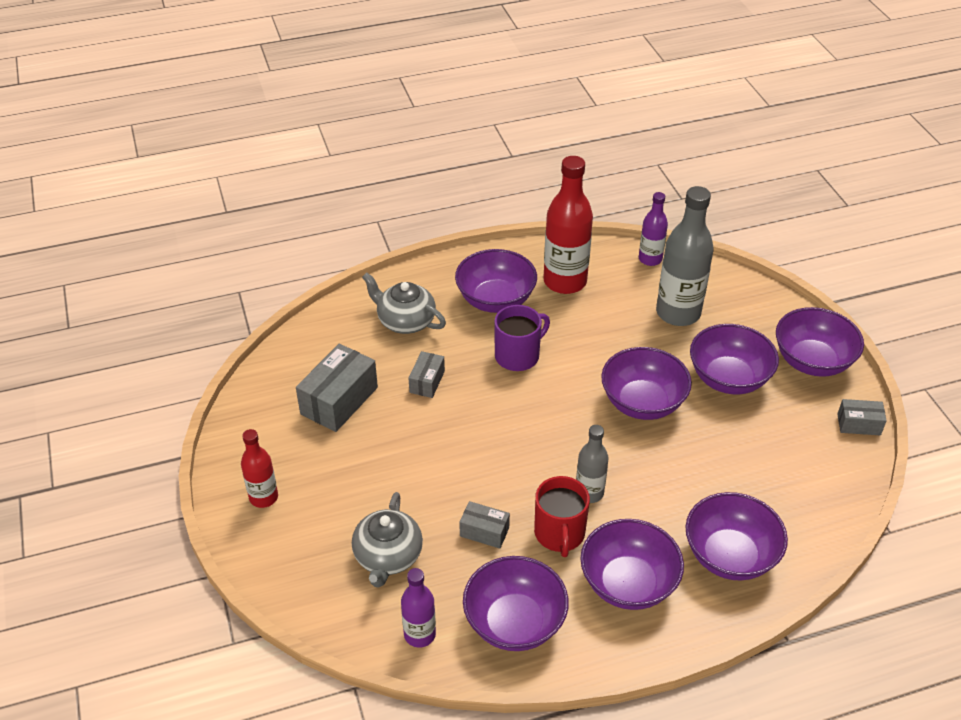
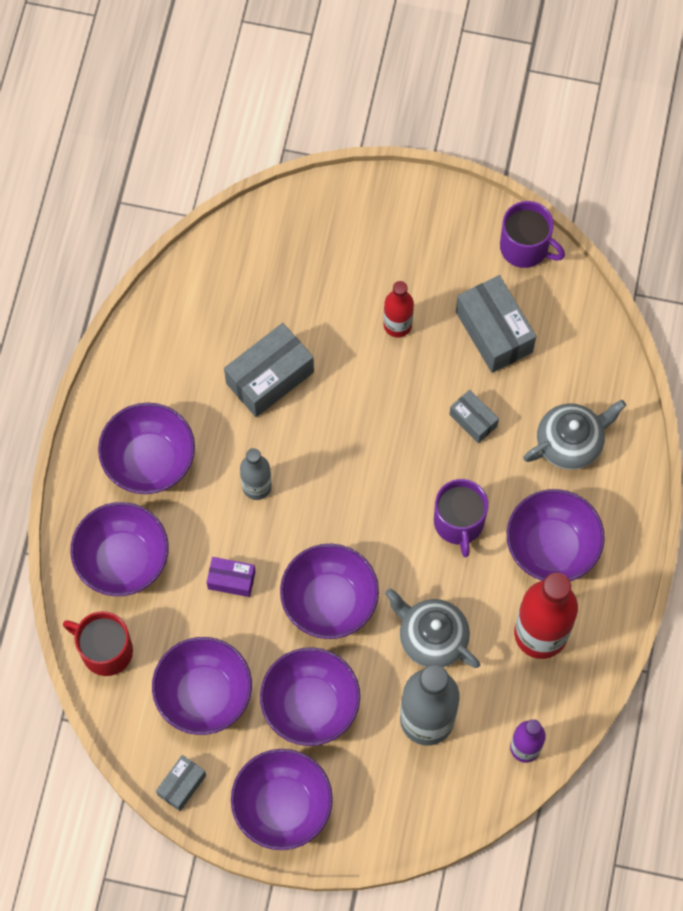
camera: 120 degrees right, 25 degrees up
red bottle [241,429,278,508] -> red bottle moved to [384,281,414,338]
grey teapot [352,492,423,588] -> grey teapot moved to [385,588,480,668]
purple bottle [401,568,436,648] -> none
grey box [459,501,510,549] -> grey box [224,323,314,417], size x1.80
purple bowl [463,556,569,651] -> purple bowl moved to [152,637,252,735]
red mug [534,476,590,557] -> red mug moved to [63,611,133,676]
none -> purple box [206,557,256,597]
none -> purple mug [500,201,565,268]

